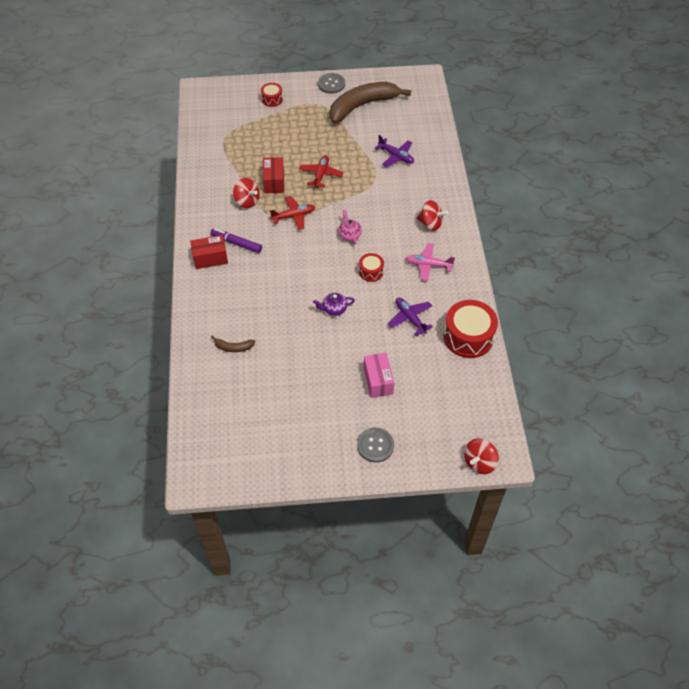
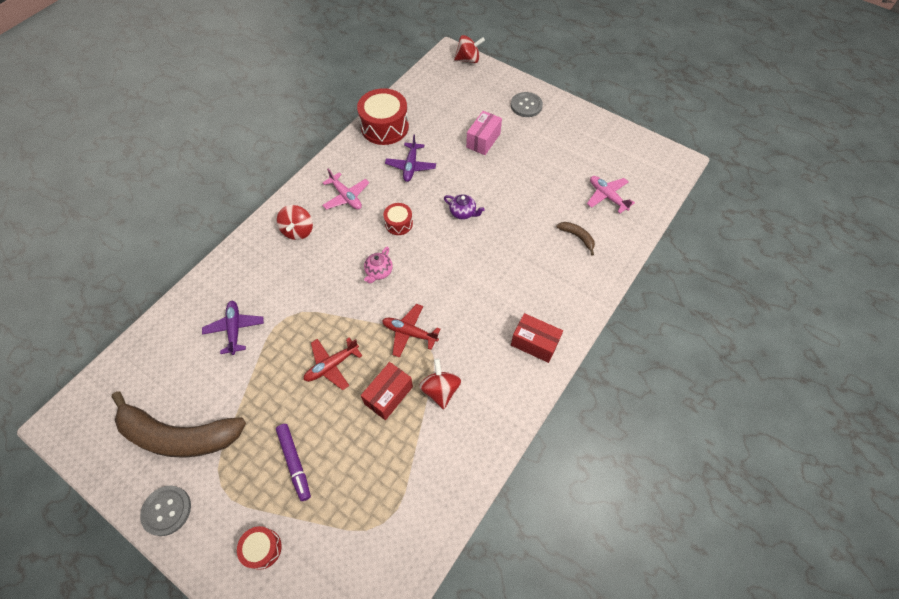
camera: 140 degrees left, 5 degrees up
purple marker [210,228,262,253] -> purple marker moved to [276,424,311,501]
red spinning top [417,200,448,231] -> red spinning top turned 150 degrees counterclockwise [277,205,313,240]
none -> pink plane [587,176,635,213]

